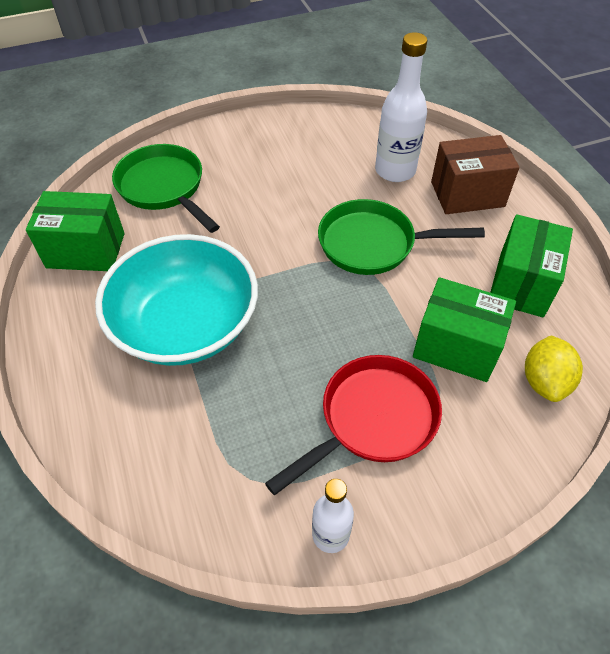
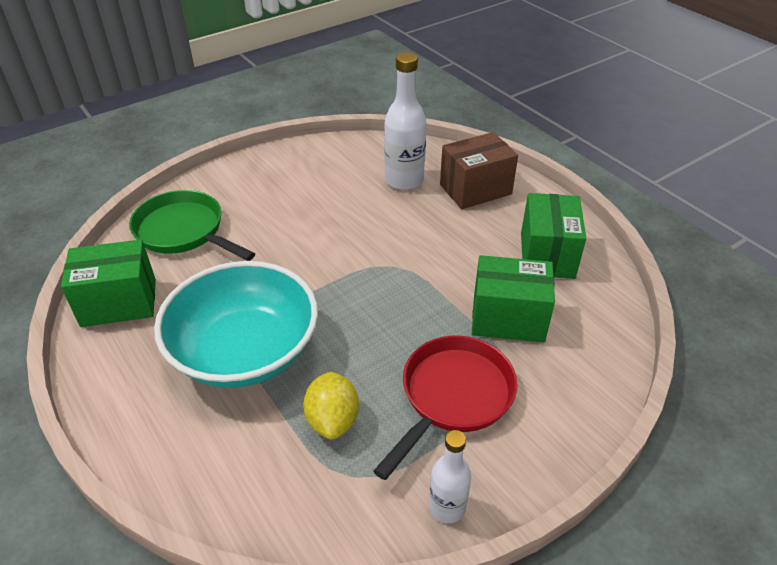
camera: 15 degrees left, 10 degrees down
green pan [318,199,485,275] -> none
yellow lemon [525,336,583,402] -> yellow lemon moved to [303,371,359,440]

